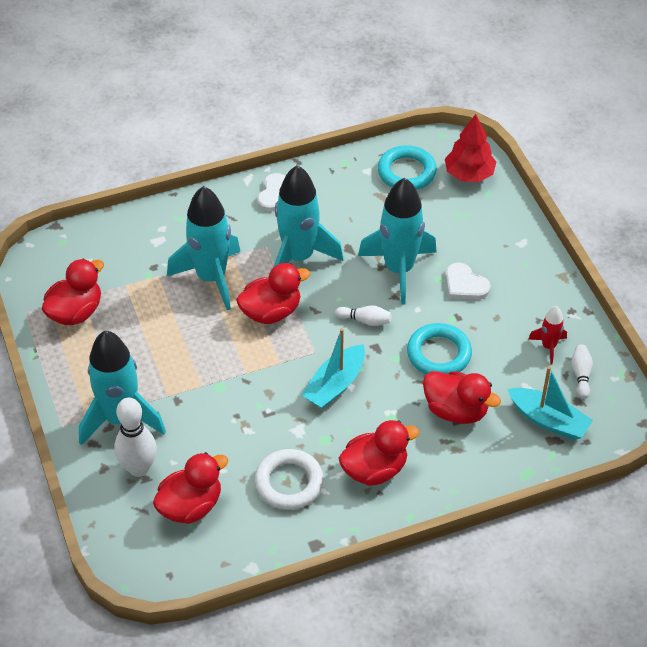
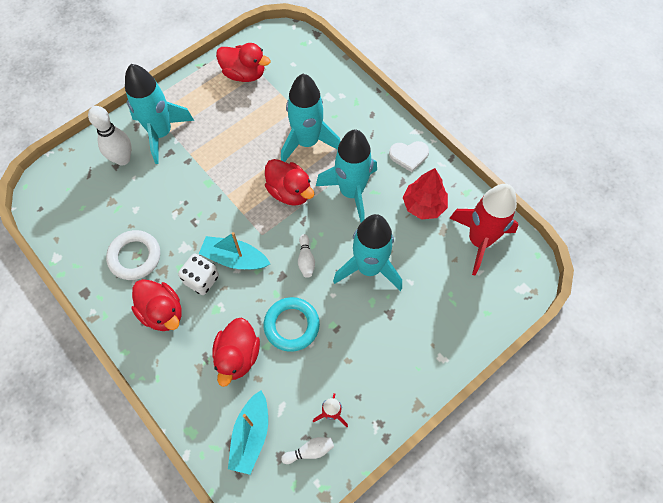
camera: 70 degrees right, 15 degrees up
red duck [153,452,228,524] -> none
turquoise ring [378,145,437,190] -> red rocket [450,184,519,276]
red tree [445,114,496,182] -> red tree moved to [403,168,448,220]
white heart [445,263,491,300] -> none
none -> white dice [178,253,219,295]

